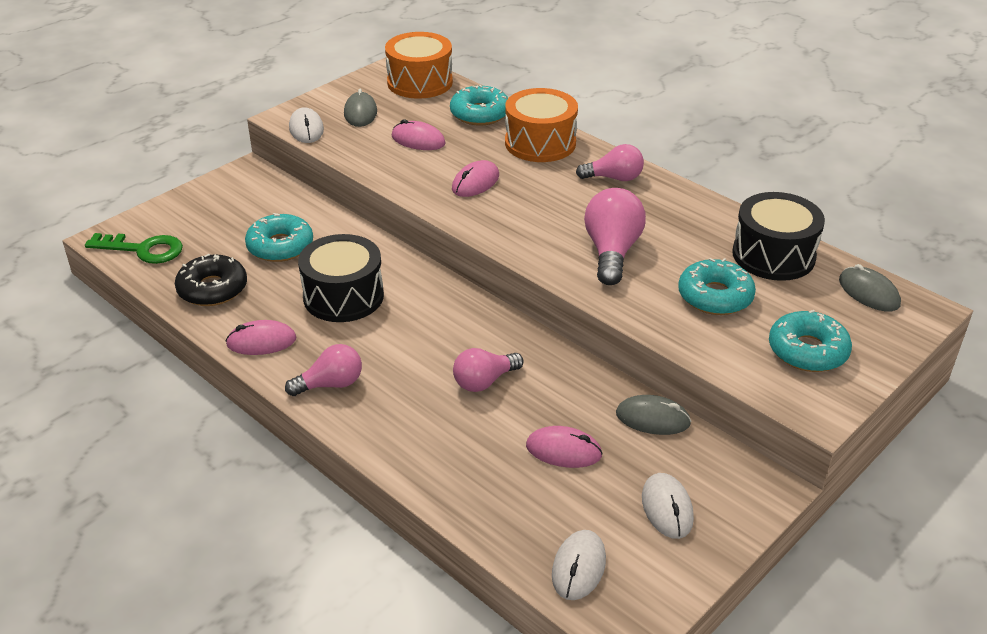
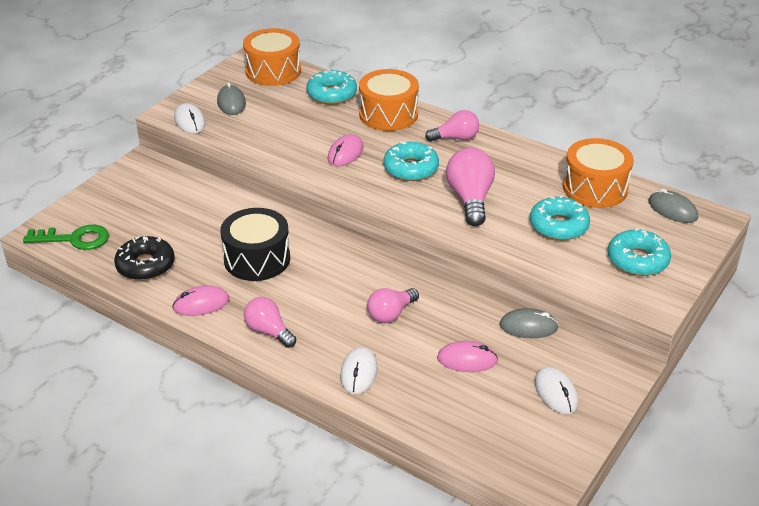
camera: 10 degrees left, 0 degrees up
turquoise donut [245,213,313,262] -> turquoise donut moved to [384,142,439,181]
pink light bulb [285,344,362,396] -> pink light bulb turned 105 degrees counterclockwise [244,297,296,348]
pink mouse [392,119,446,150] -> none
white mouse [552,530,606,600] -> white mouse moved to [340,347,378,394]
black drum [732,192,825,281] -> orange drum [563,138,634,208]

